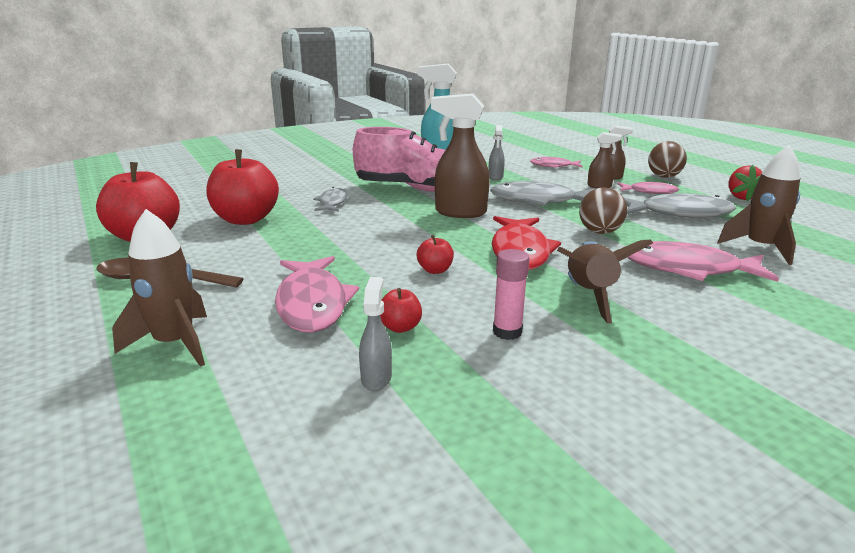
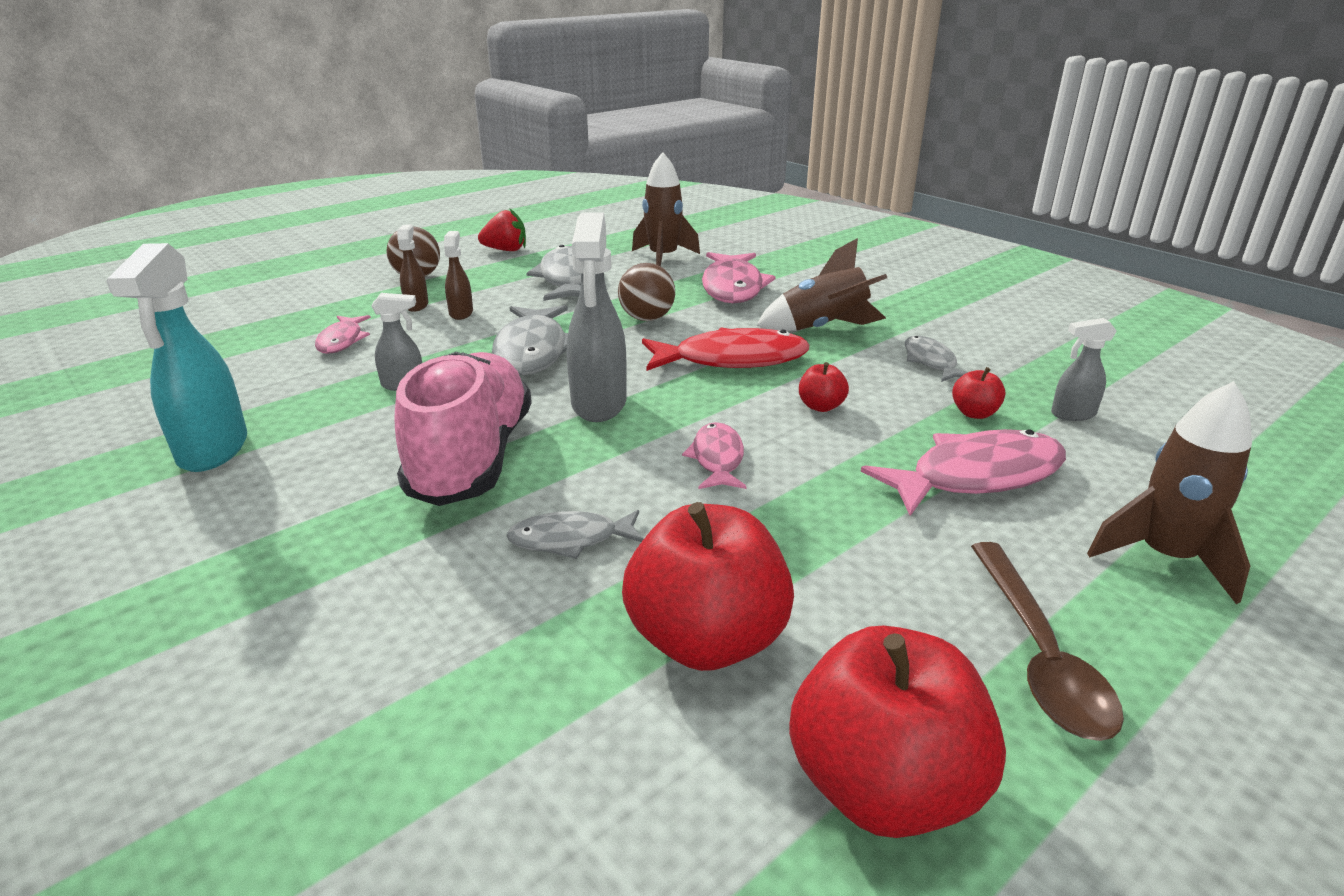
camera: 100 degrees left, 5 degrees up
brown spray bottle [431,93,490,218] -> grey spray bottle [567,213,627,422]
pink glue stick [493,249,529,340] -> grey fish [905,336,968,382]
pink fish [618,182,679,194] -> pink fish moved to [682,422,747,489]

